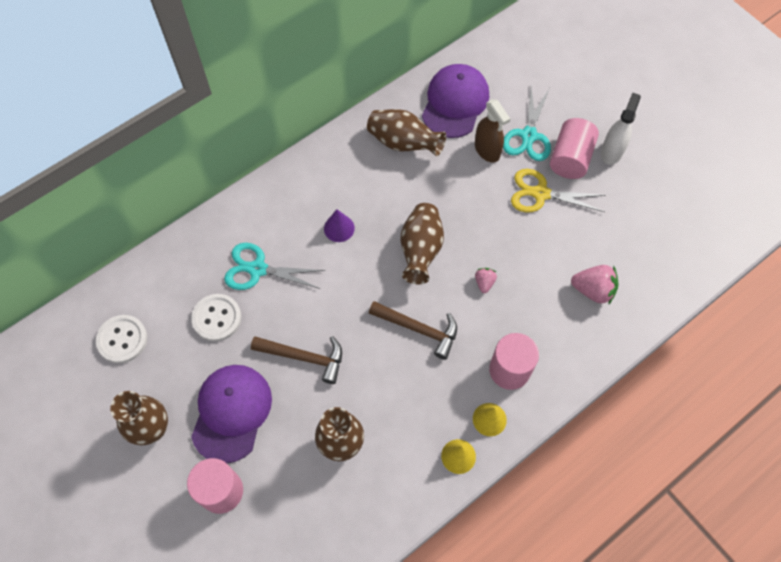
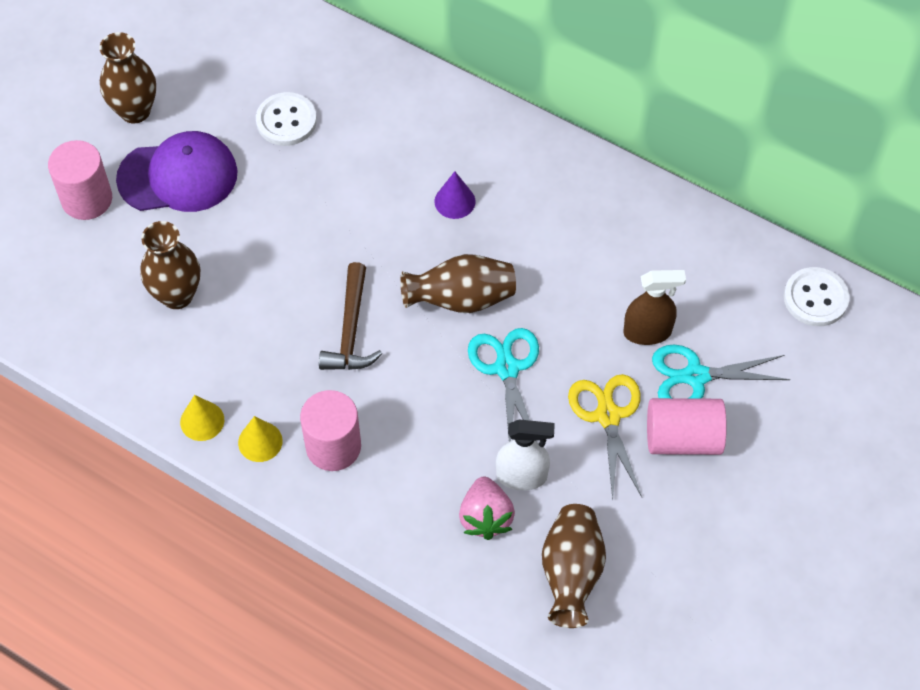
camera: 70 degrees right, 5 degrees down
white button [96,315,147,363] -> white button moved to [784,267,850,326]
turquoise scissors [224,243,325,290] -> turquoise scissors moved to [468,328,539,442]
brown hammer [251,336,342,384] -> none
brown vase [367,109,446,157] -> brown vase moved to [542,504,606,628]
purple cap [422,64,489,138] -> none
brown spray bottle [475,99,510,162] -> brown spray bottle turned 135 degrees counterclockwise [623,270,686,345]
pink strawberry [475,268,497,293] -> none
white spray bottle [601,93,641,165] -> white spray bottle moved to [496,420,555,491]

